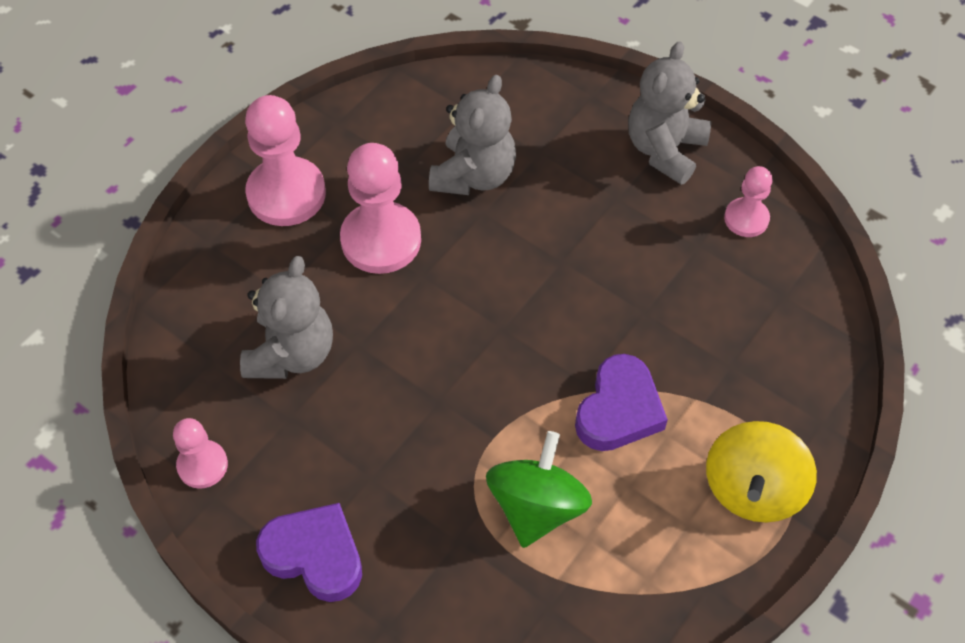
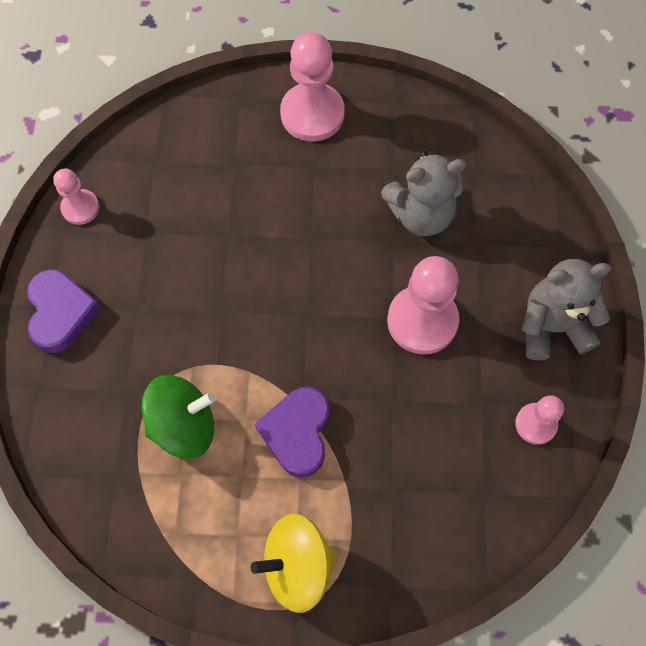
camera: 55 degrees right, 10 degrees up
grey teddy bear [240,256,333,379] -> none
pink pawn [340,143,421,274] -> pink pawn moved to [387,256,459,355]
purple heart [575,354,668,451] -> purple heart turned 105 degrees clockwise [255,387,330,477]

